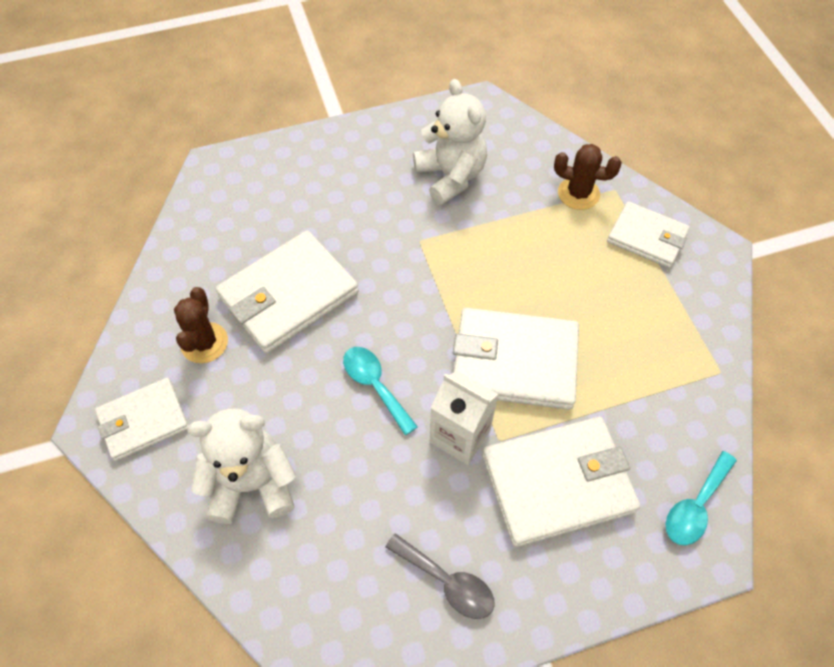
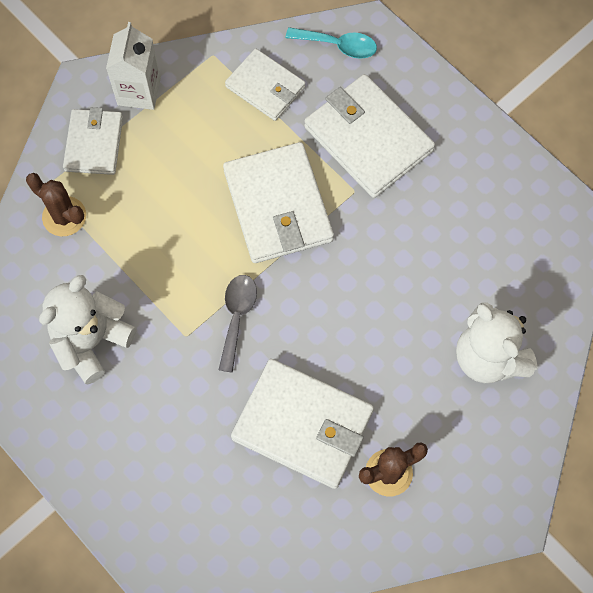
camera: 115 degrees left, 10 degrees up
white wallet [95,378,189,461] -> white wallet moved to [225,49,306,121]
turquoise spoon [343,347,418,435] -> none
grey spoon [385,533,495,619] -> grey spoon moved to [219,275,257,373]
white carton [430,371,499,465] -> white carton moved to [106,22,161,110]
brown cactus [554,144,622,210] -> brown cactus turned 45 degrees counterclockwise [26,173,86,236]

